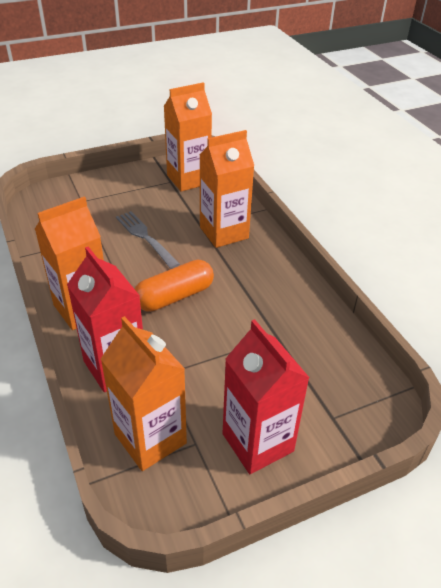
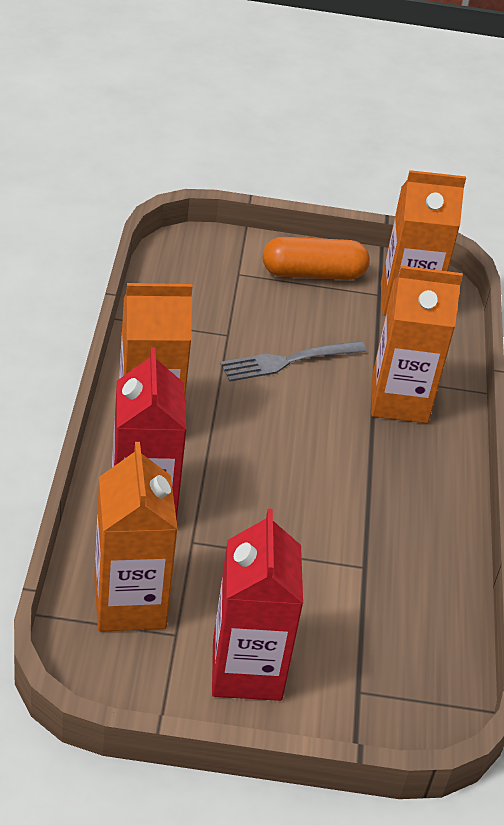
camera: 25 degrees right, 0 degrees up
grey fork [116,211,180,269] -> grey fork turned 105 degrees counterclockwise [220,341,367,382]
orange capsule [135,260,214,312] -> orange capsule moved to [263,237,370,280]

